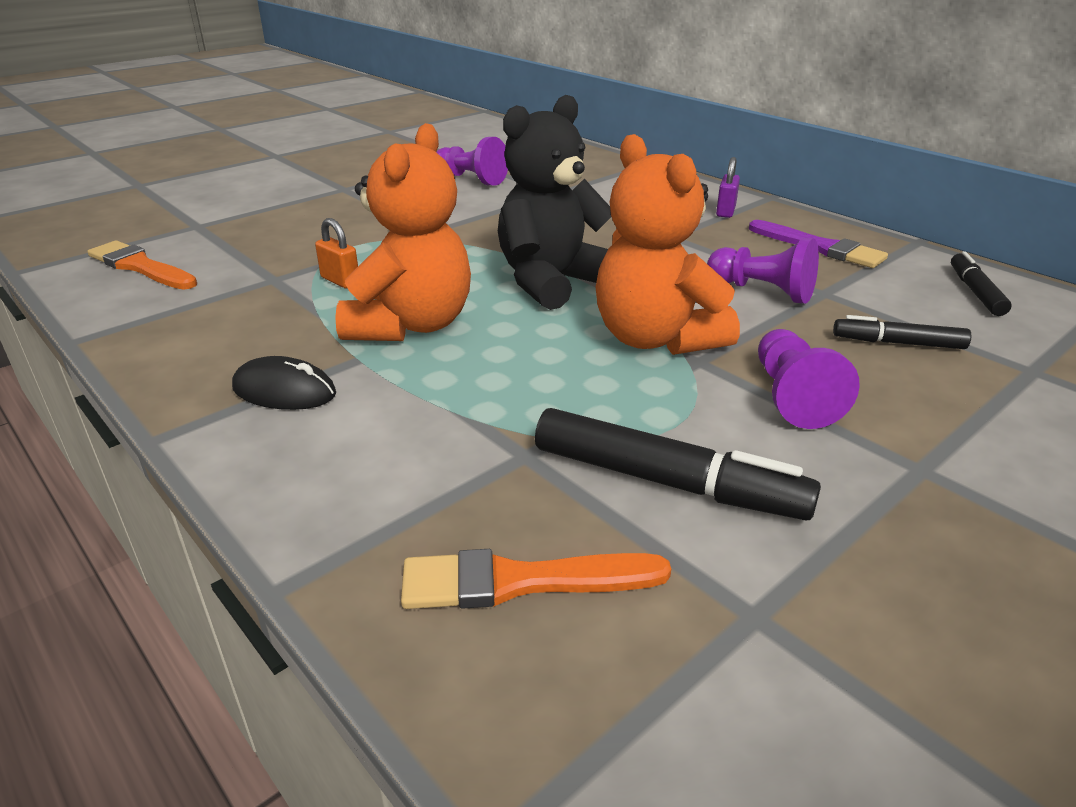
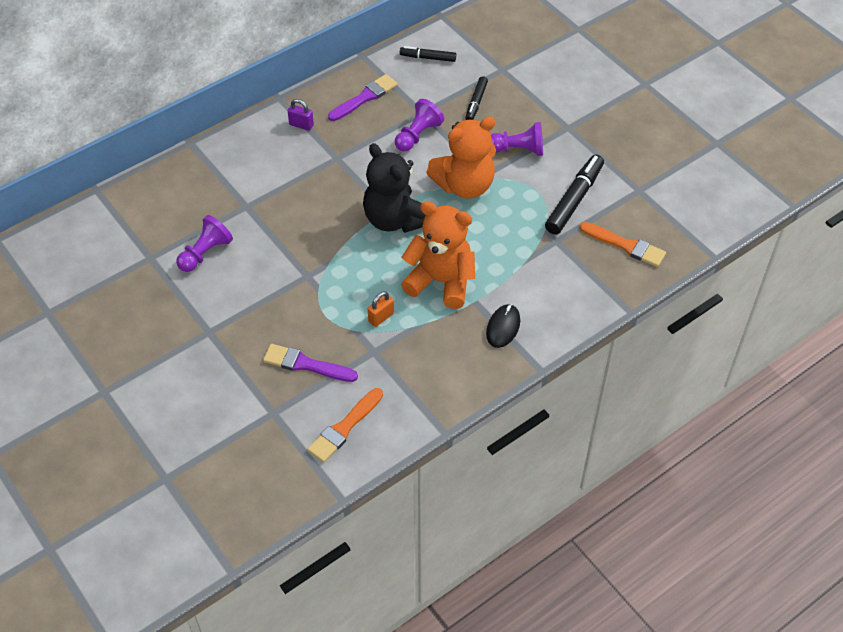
camera: 85 degrees left, 20 degrees up
orange brush [401,549,671,609] -> orange brush turned 60 degrees counterclockwise [580,222,666,267]
none -> purple brush [263,344,358,382]

